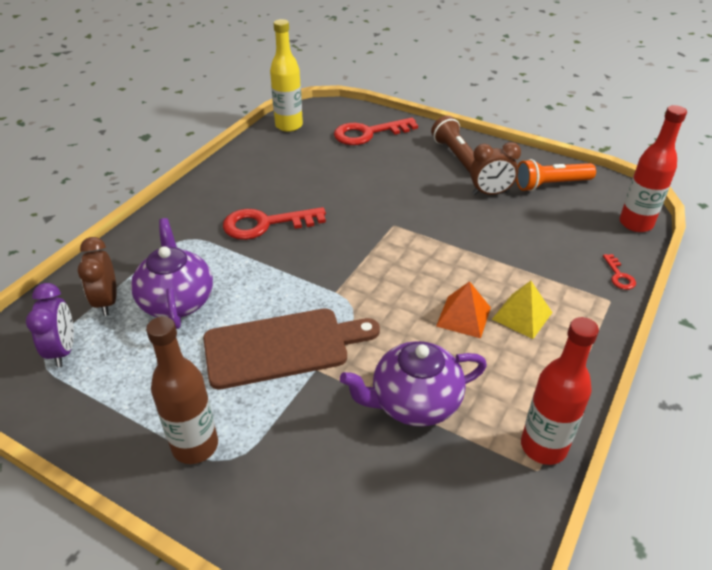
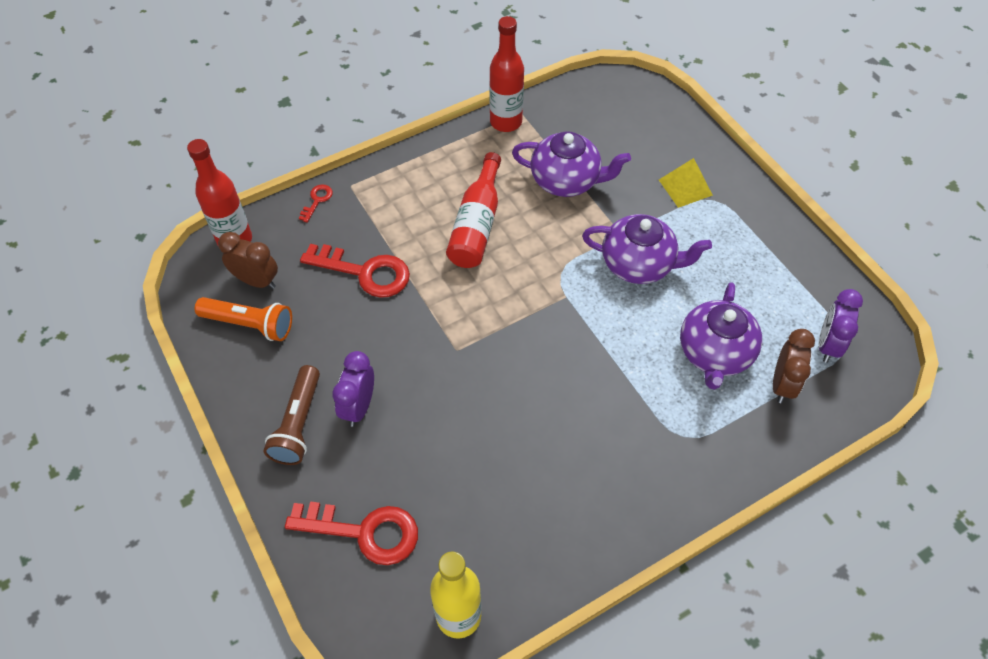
camera: 150 degrees left, 15 degrees up
brown bottle [146,317,218,464] -> none
brown cutting board [203,309,380,390] -> purple teapot [582,214,712,284]
red key [223,207,326,240] -> red key moved to [300,244,410,298]
orange pyramid [436,281,491,338] -> red bottle [446,152,501,268]
brown clock [470,142,521,195] -> brown clock moved to [218,232,278,289]
yellow pyramid [492,281,553,339] -> yellow pyramid moved to [659,158,713,208]
none -> purple clock [332,351,374,427]

